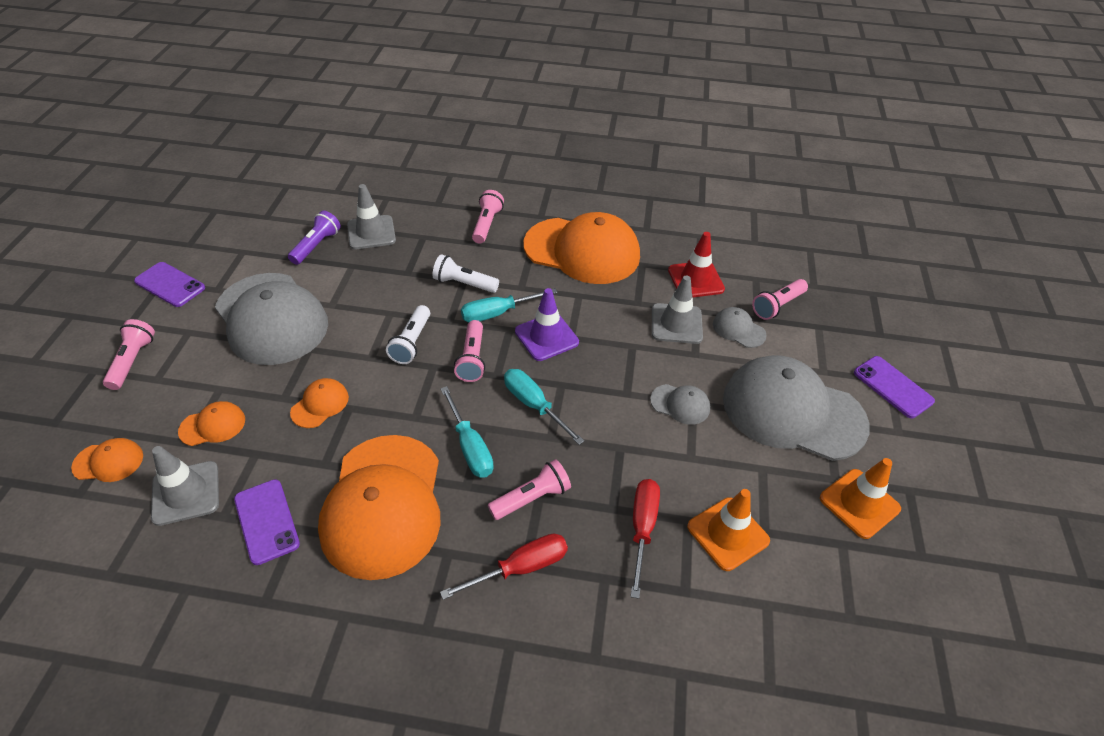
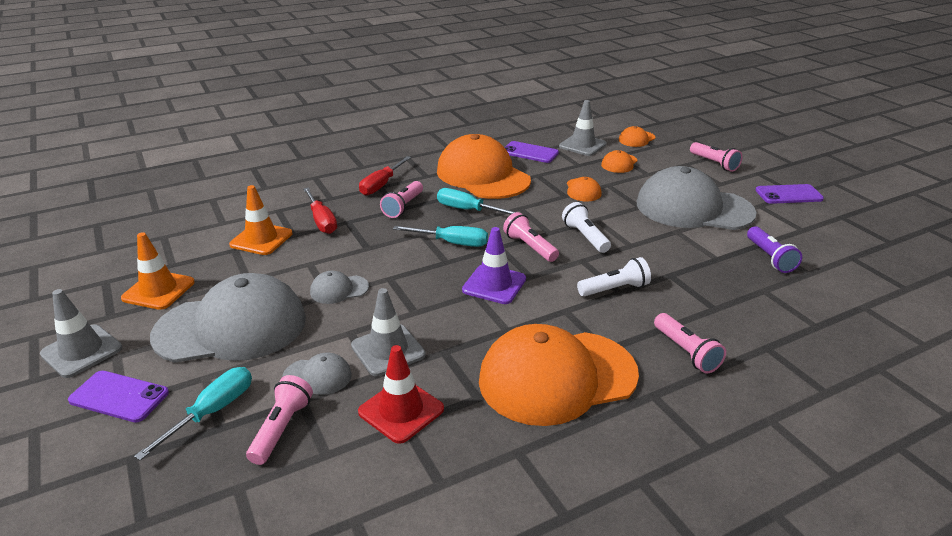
camera: 145 degrees right, 15 degrees down
grey traffic cone [347,184,396,249] -> grey traffic cone moved to [40,289,122,378]
turquoise screwdriver [461,288,558,322] -> turquoise screwdriver moved to [134,367,252,461]

